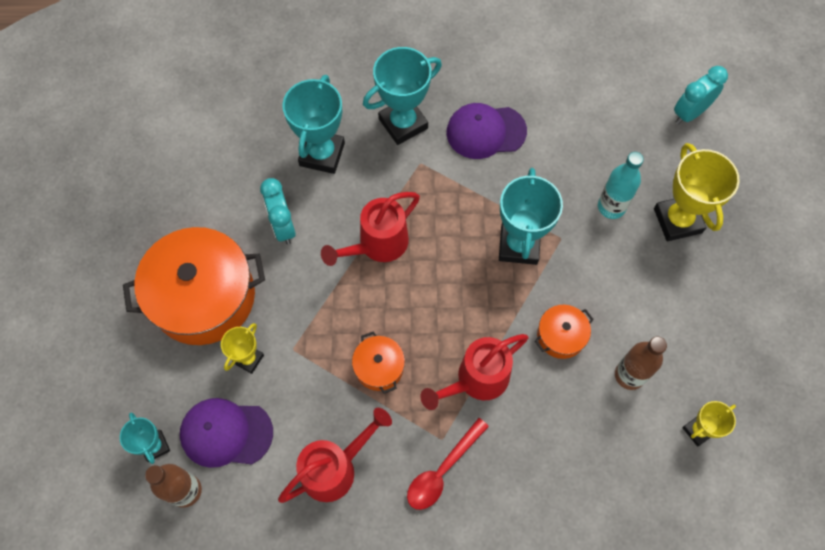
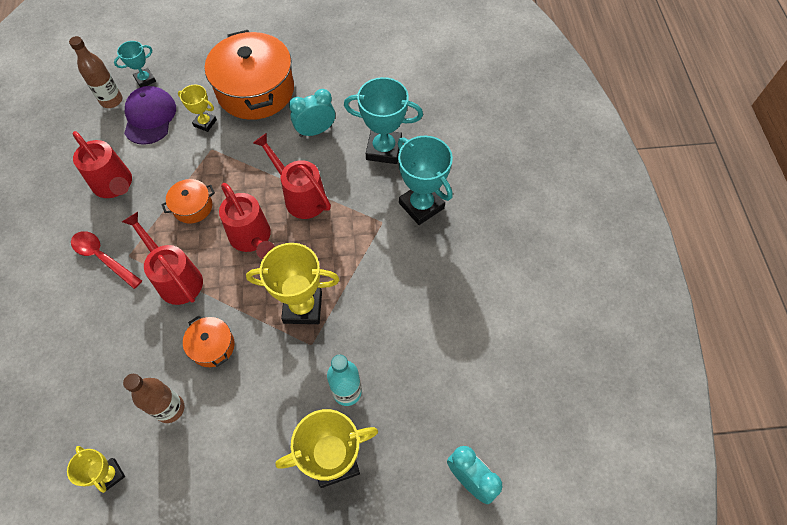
camera: 85 degrees right, 5 degrees down
purple cap [447,103,527,159] -> none
turquoise trophy [499,168,563,265] -> yellow trophy [246,243,340,324]
none -> red watering can [219,183,275,259]

